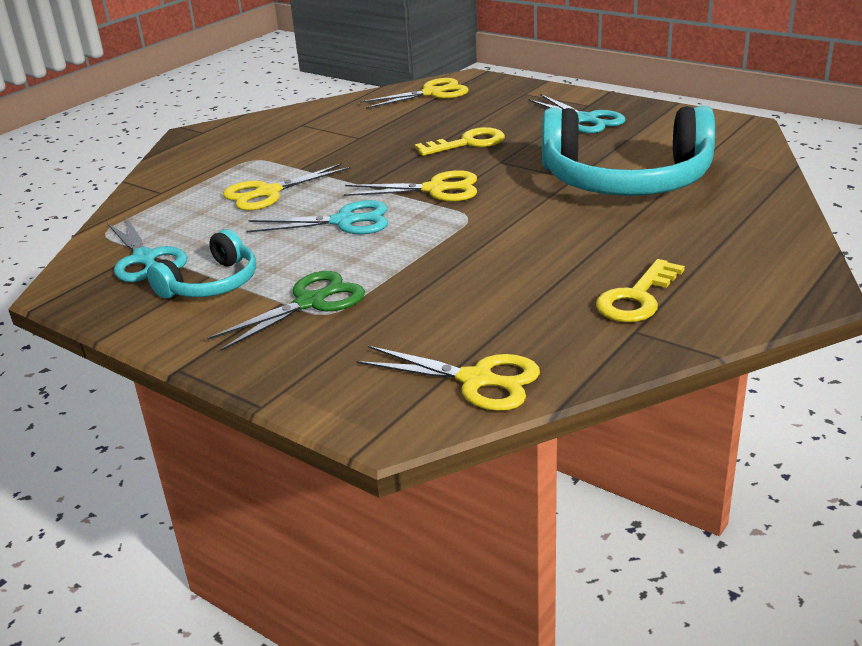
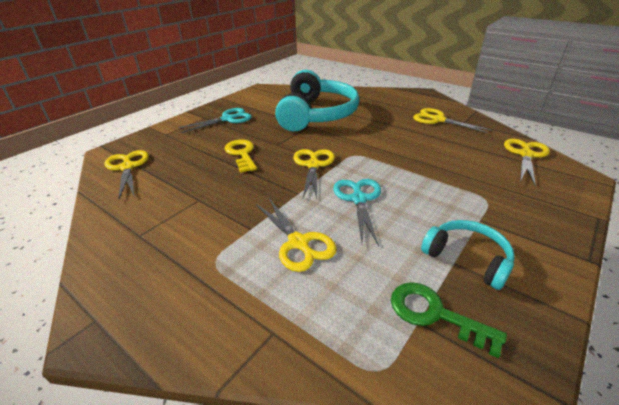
camera: 90 degrees left, 5 degrees up
turquoise scissors [107,216,188,282] -> green key [391,282,507,358]
green scissors [207,271,365,351] -> none
yellow key [596,259,685,322] -> yellow scissors [413,108,492,133]

